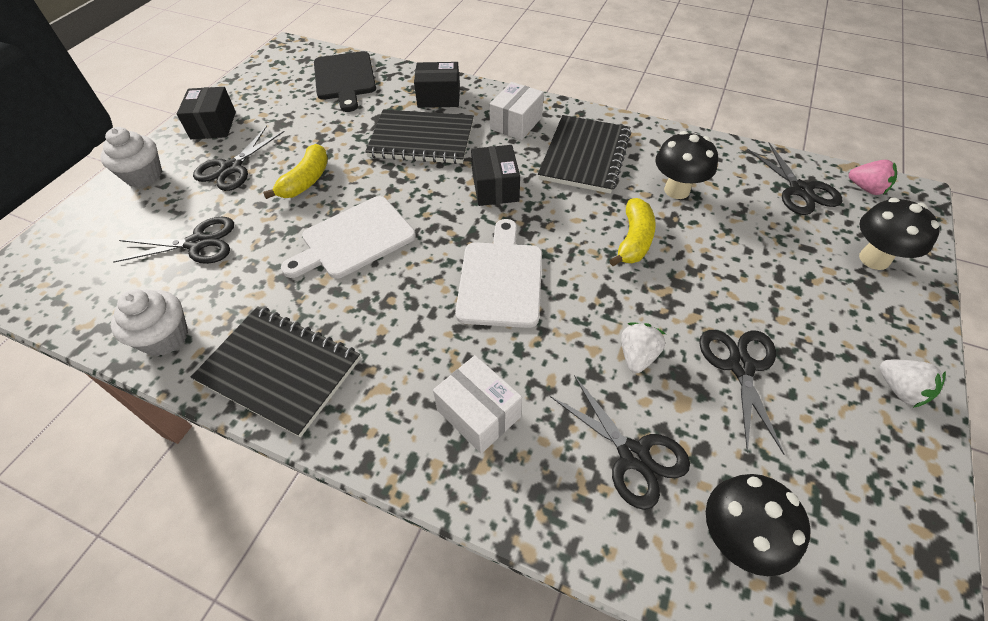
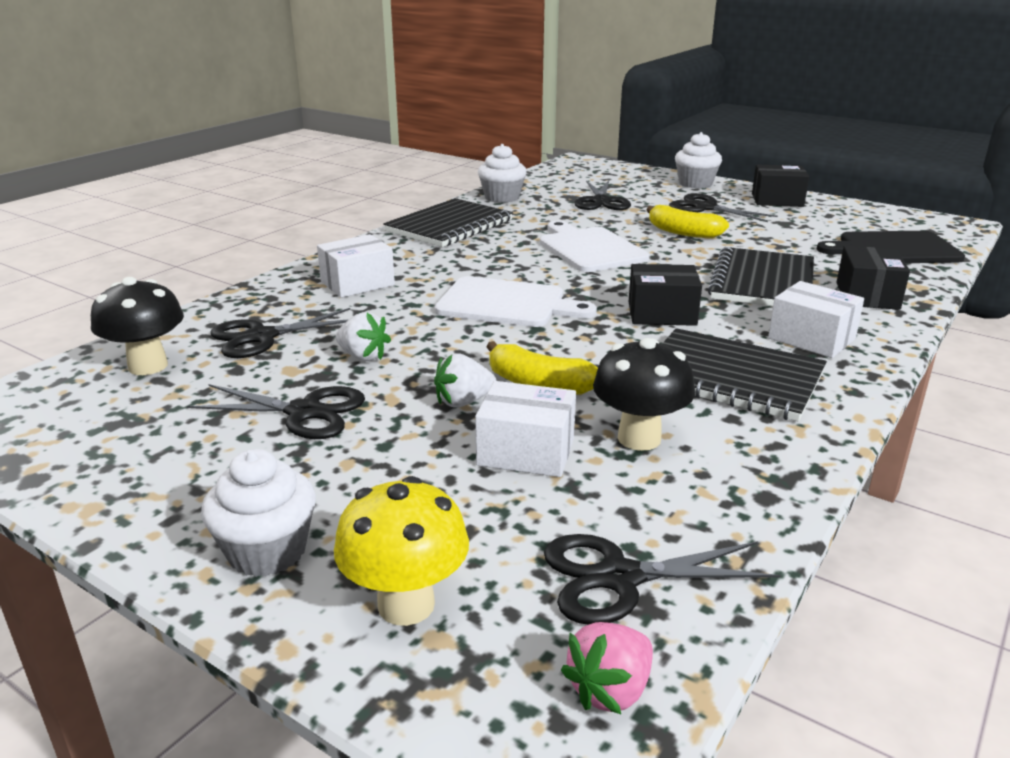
camera: 100 degrees right, 25 degrees down
black mushroom [859,198,939,270] -> yellow mushroom [334,476,469,626]
white strawberry [879,360,946,408] -> white strawberry moved to [434,353,496,407]
none -> white cupcake [201,449,316,577]
none -> white box [475,381,576,477]

